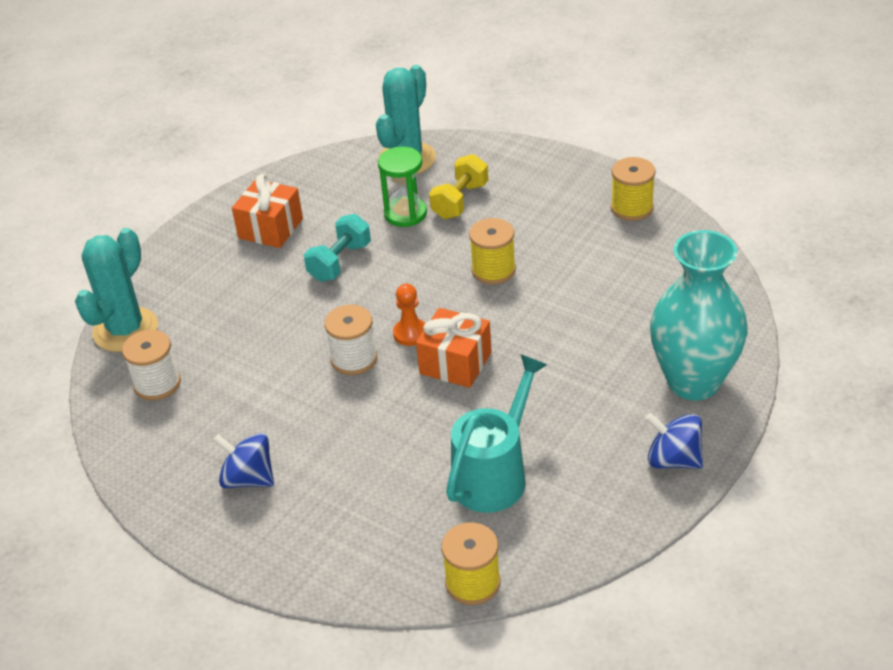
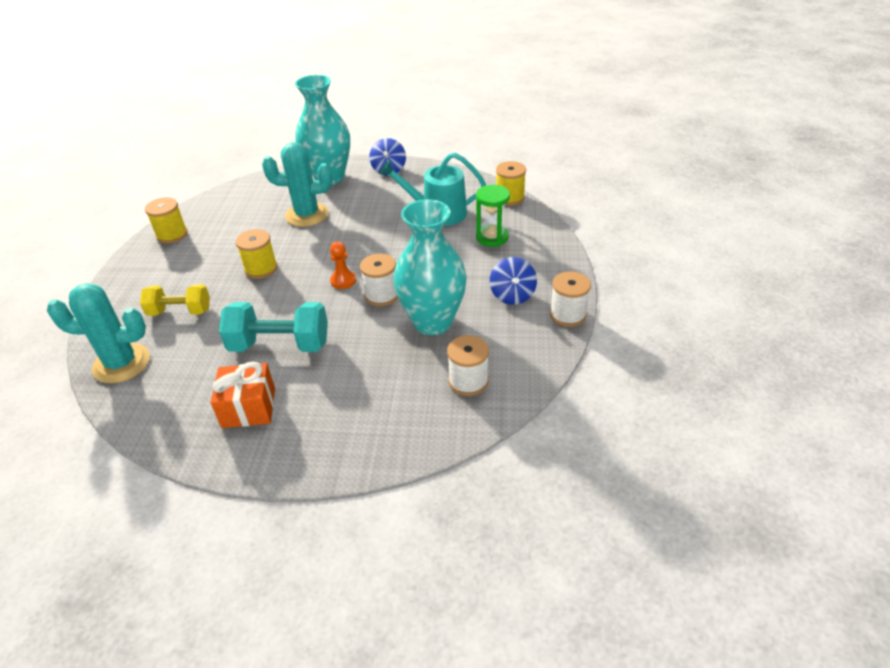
camera: 120 degrees left, 0 degrees up
turquoise cactus [75,228,158,352] -> turquoise cactus moved to [262,142,332,227]
turquoise dumbbell [304,214,371,282] -> turquoise dumbbell [219,302,328,352], size x1.52
green hourglass [378,146,427,227] -> green hourglass moved to [476,185,510,247]
orange gift [416,308,492,388] -> none
none -> turquoise vase [393,199,467,335]
none -> white spool [550,271,591,327]

